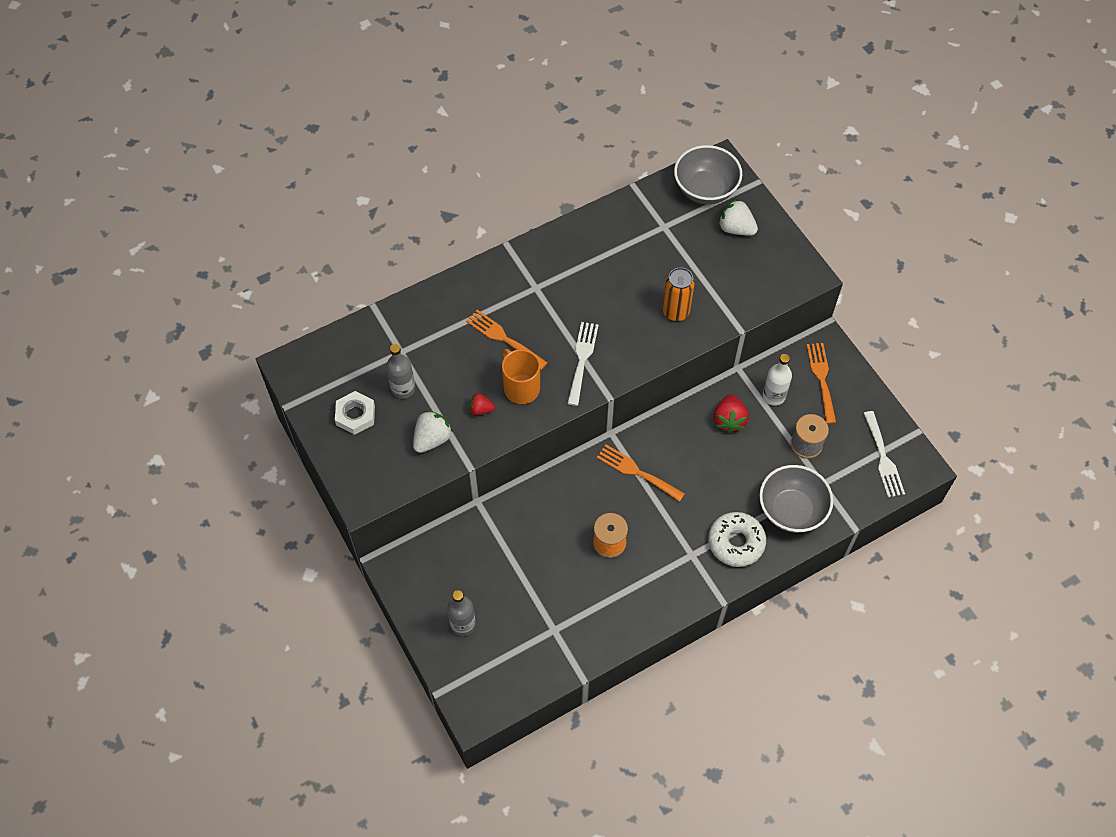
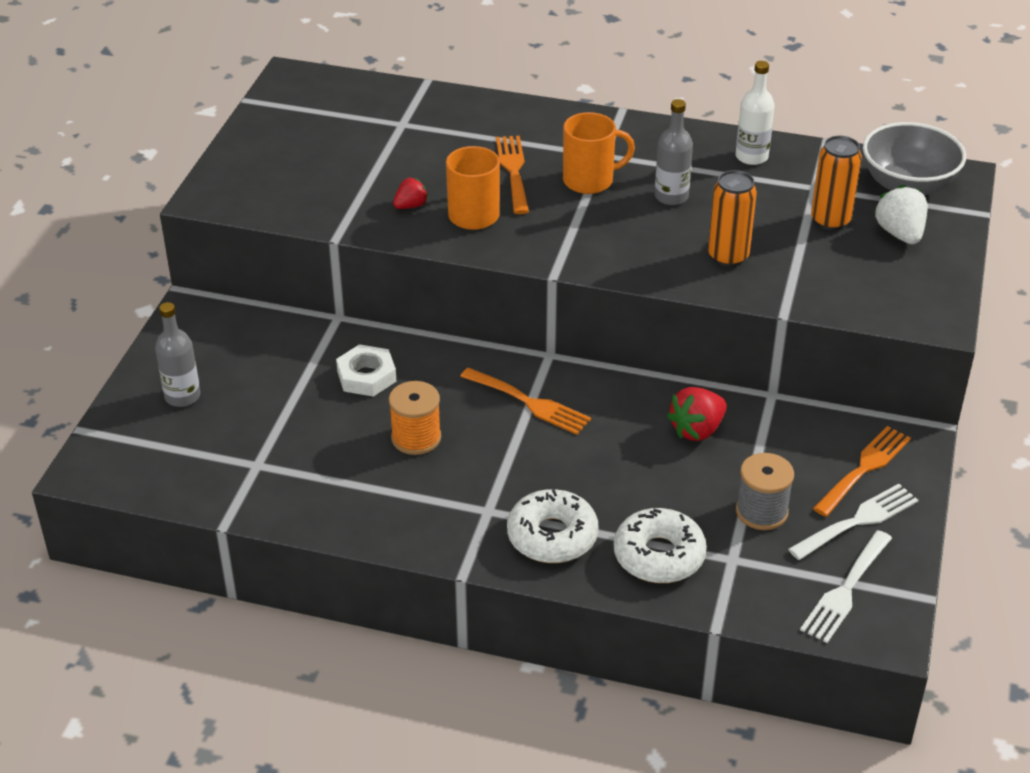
camera: 45 degrees right, 20 degrees down
white nut [335,391,375,435] -> white nut moved to [336,344,396,397]
grey bottle [386,344,415,399] -> grey bottle moved to [655,99,693,205]
white strawberry [413,410,453,453] -> none
red strawberry [469,393,495,415] -> red strawberry turned 90 degrees clockwise [393,177,428,209]
white fork [567,322,599,406] -> white fork moved to [788,484,918,560]
orange fork [597,445,685,502] -> orange fork turned 135 degrees clockwise [460,367,591,435]
grey bowl [759,465,833,533] -> white donut [614,508,707,583]
white bottle [763,354,792,406] -> white bottle moved to [736,61,775,165]
none -> orange mug [563,112,635,194]
none -> orange can [811,136,862,231]

